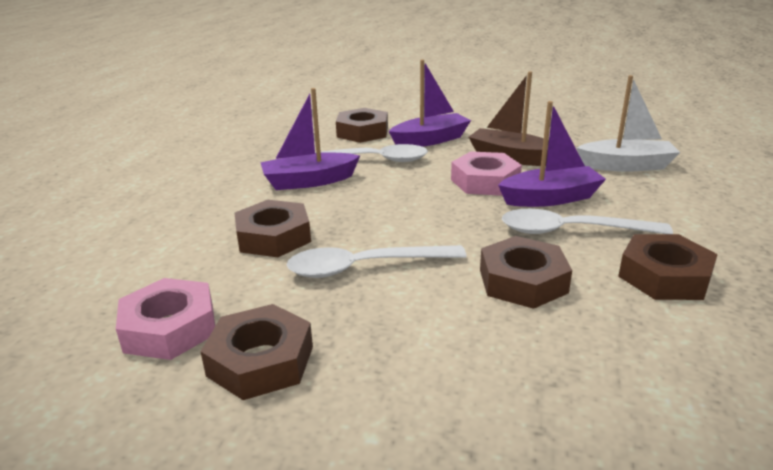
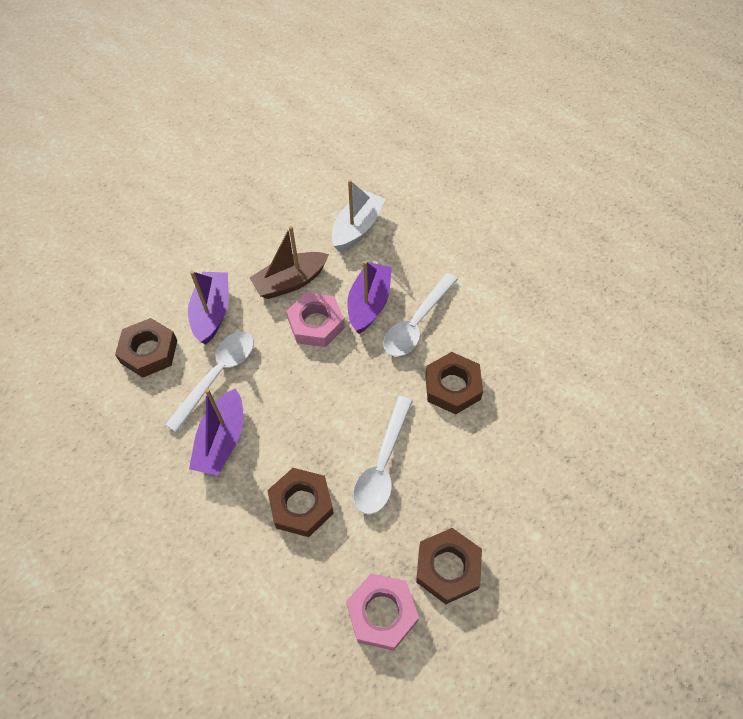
camera: 60 degrees left, 30 degrees up
brown nut [618,234,718,300] -> none

